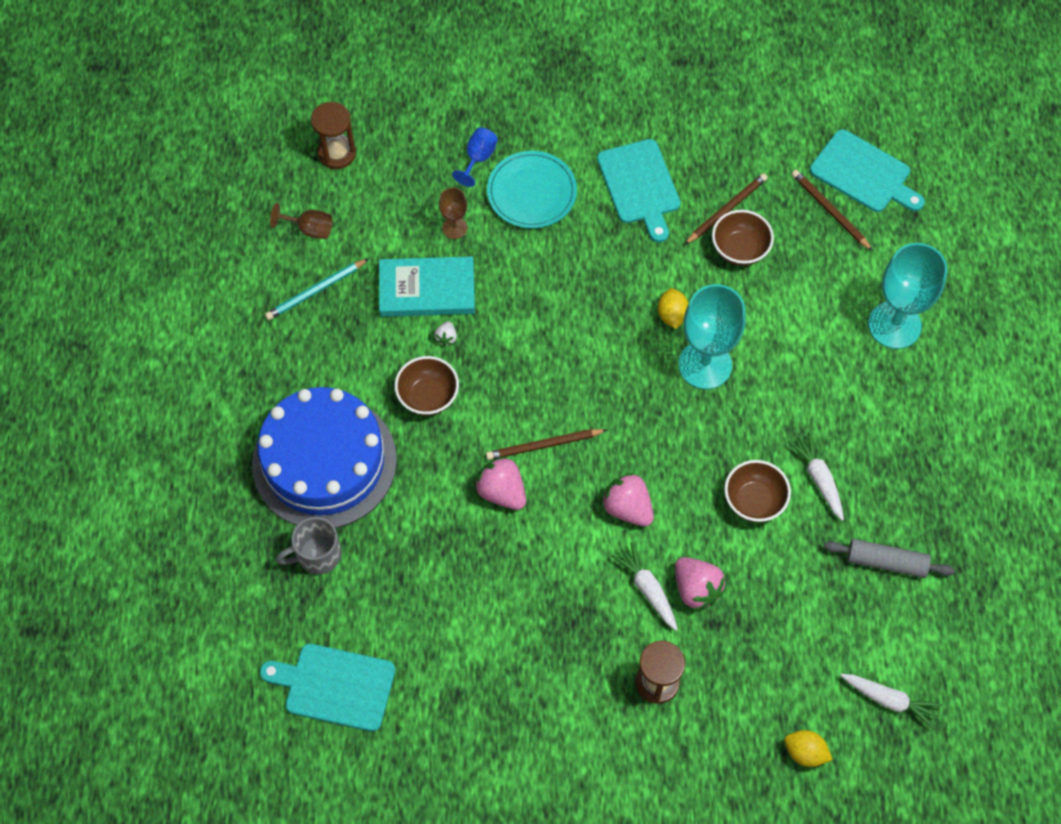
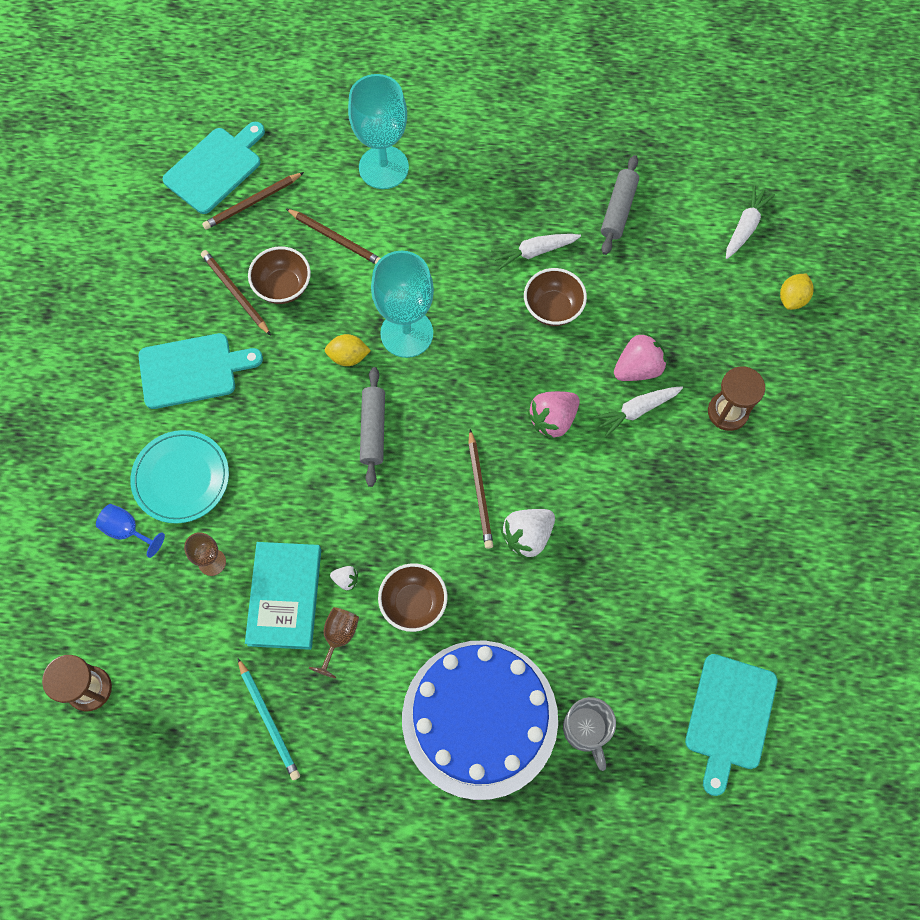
camera: 85 degrees left, 5 degrees up
brown goblet [270,203,332,239] -> brown goblet moved to [309,607,359,679]
pink strawberry [474,456,526,510] -> white strawberry [501,509,555,560]
none -> brown pencil [286,209,381,264]
none -> grey rolling pin [360,367,385,487]

